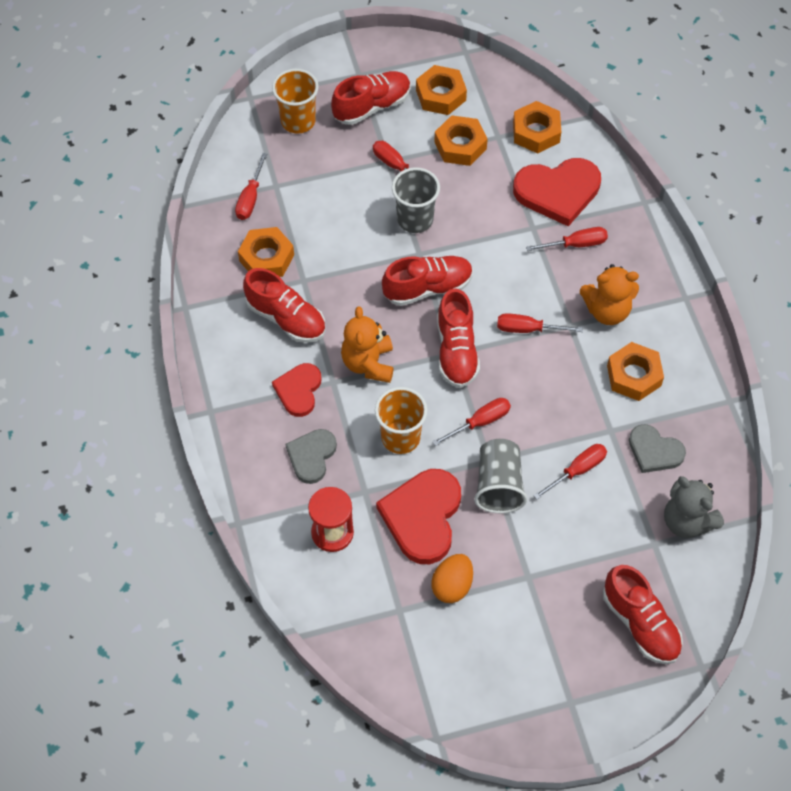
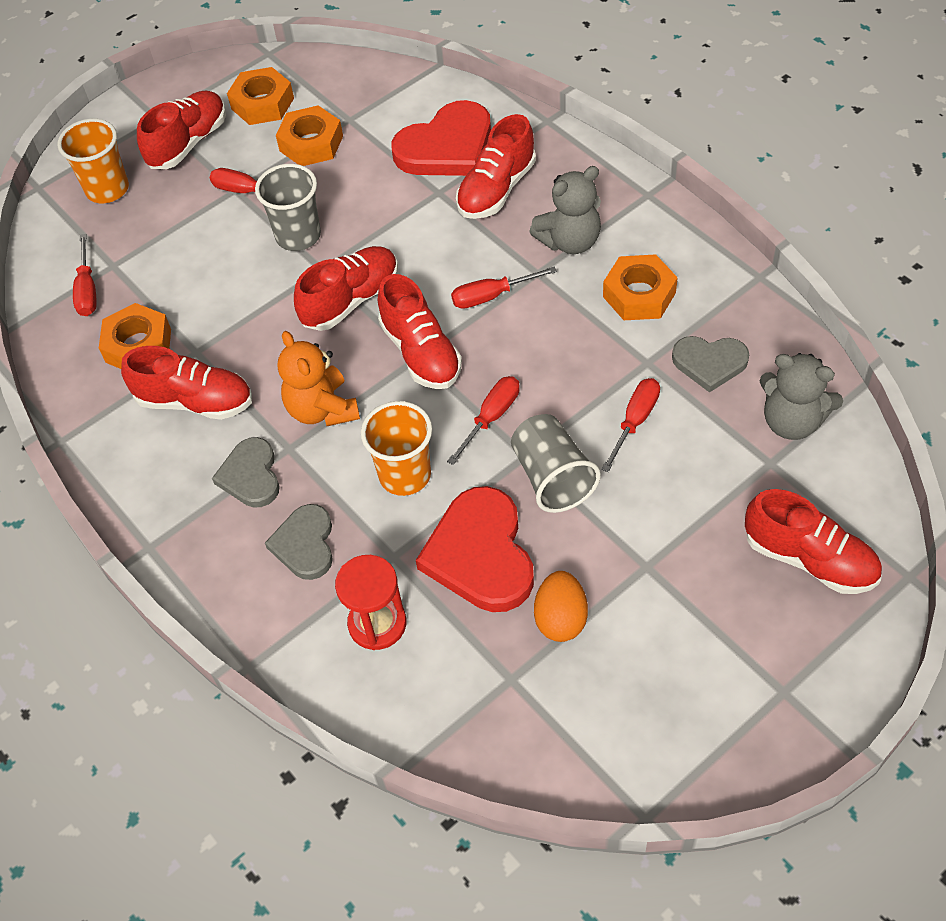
camera: 20 degrees left, 5 degrees down
red heart [272,363,321,417] -> grey heart [212,437,280,508]
orange nut [513,101,561,154] -> none
red screwdriver [526,227,608,251] -> red shoe [456,114,536,219]
orange teddy bear [580,264,639,325] -> grey teddy bear [529,166,601,254]

